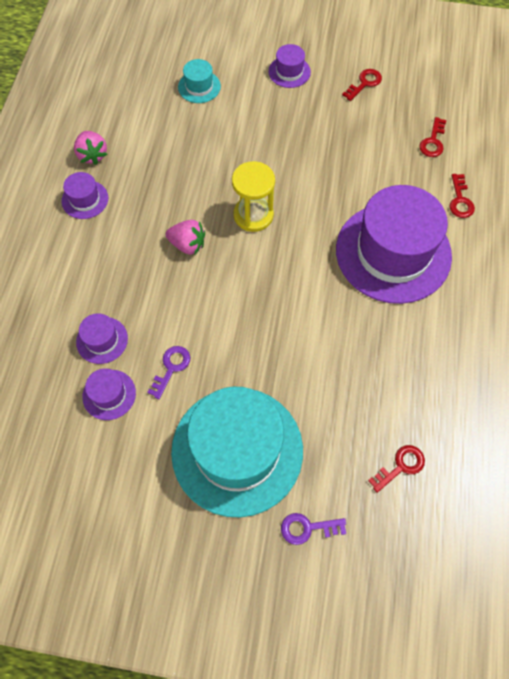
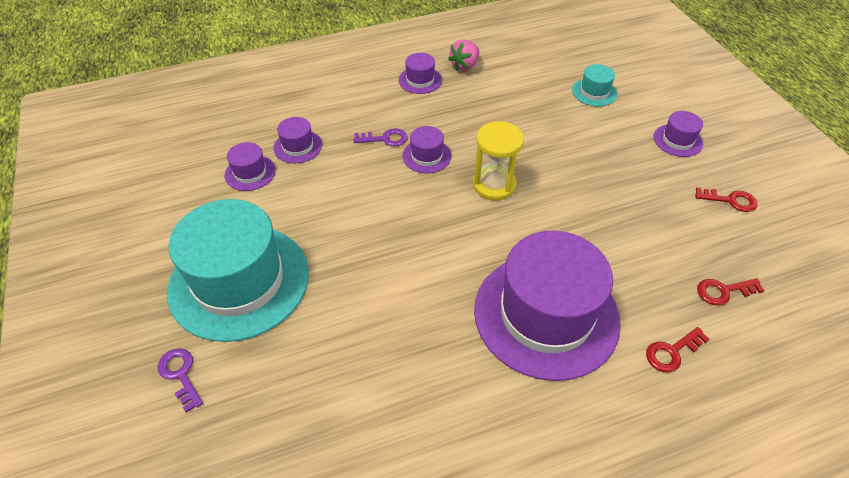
camera: 60 degrees right, 15 degrees down
purple key [147,346,190,399] -> purple key moved to [353,128,408,146]
pink strawberry [166,220,205,255] -> purple hat [402,126,451,173]
red key [368,445,425,493] -> none

